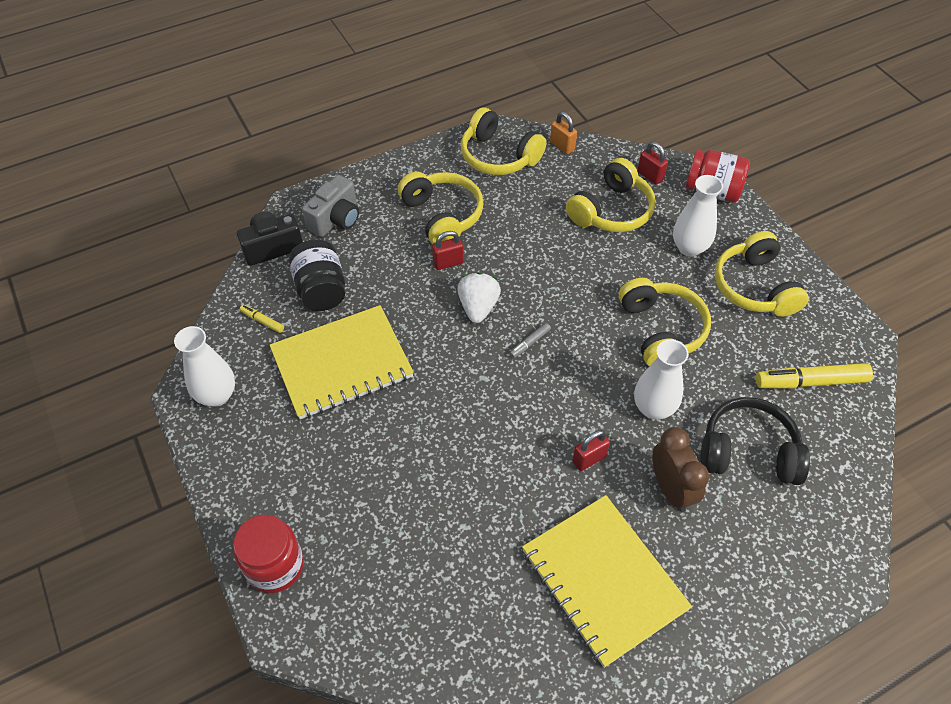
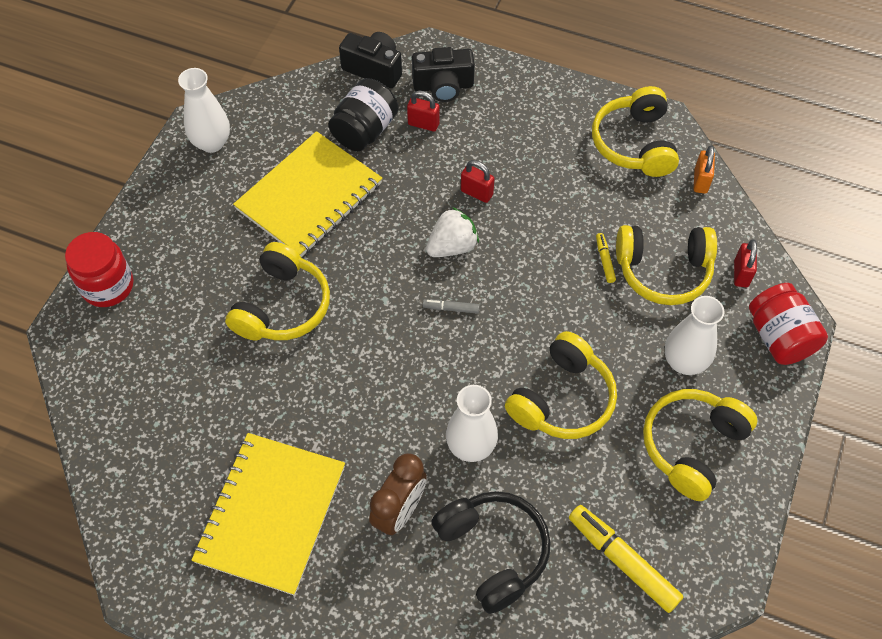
camera: 50 degrees right, 5 degrees up
yellow marker [240,305,284,333] -> yellow marker moved to [596,233,616,283]
yellow notebook [270,305,414,419] -> yellow notebook turned 75 degrees counterclockwise [233,131,382,257]
grey camera [302,175,359,237] -> black camera [412,47,475,102]
yellow headphones [398,172,484,245] -> yellow headphones moved to [225,242,330,341]
red padlock [572,430,610,471] -> red padlock moved to [407,91,440,132]

